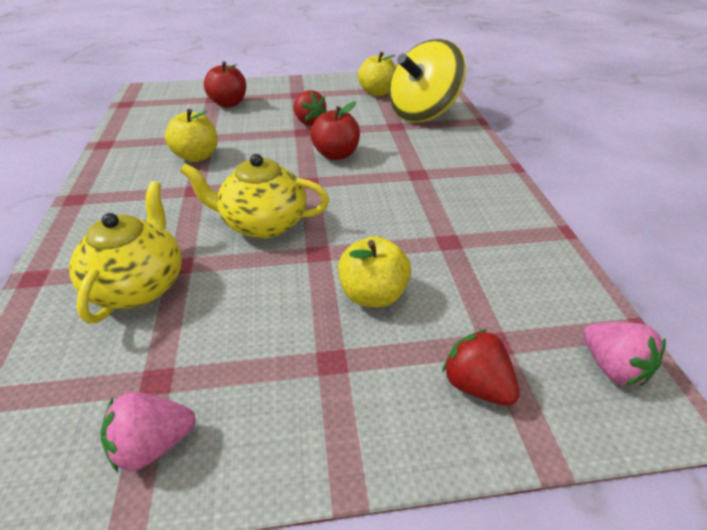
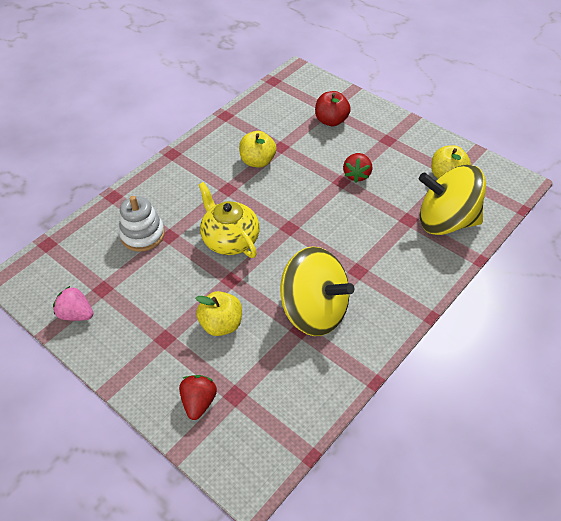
camera: 50 degrees right, 10 degrees up
yellow teapot [69,181,182,323] -> white stacking toy [119,196,165,252]
red apple [310,102,360,160] -> none
pink strawberry [583,322,666,386] -> none
none -> yellow spinning top [280,247,354,336]

